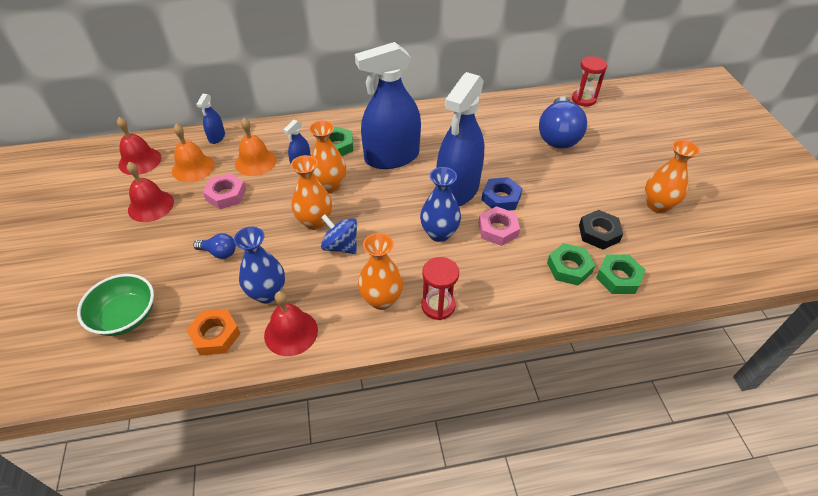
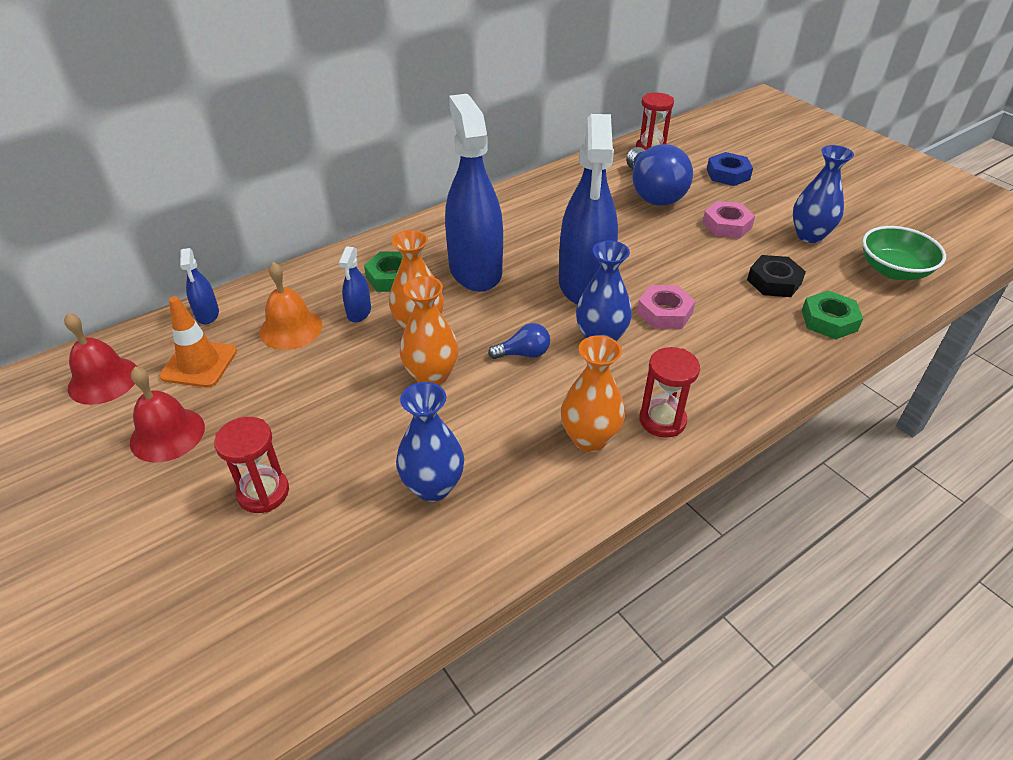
camera: 25 degrees left, 5 degrees down
green bowl [77,274,154,336] -> green bowl moved to [862,226,946,280]
orange bell [172,124,215,182] -> orange traffic cone [159,296,237,388]
orange nut [186,309,241,355] -> none
blue light bulb [193,233,236,259] -> blue light bulb moved to [488,323,550,359]
pink nut [203,173,246,209] -> pink nut moved to [702,201,755,239]
red bell [264,291,318,356] -> none
blue spinning top [321,214,357,254] -> none
blue spray bottle [355,42,421,169] -> blue spray bottle turned 120 degrees clockwise [445,94,503,292]
blue nut [482,177,523,211] -> blue nut moved to [707,152,753,186]
green nut [547,243,595,286] -> none
orange vase [645,140,700,213] -> blue vase [793,145,854,243]
none -> red hourglass [214,417,289,513]

